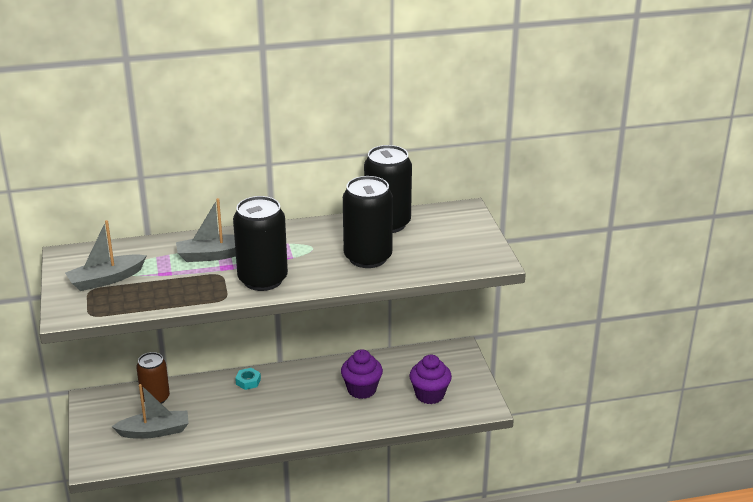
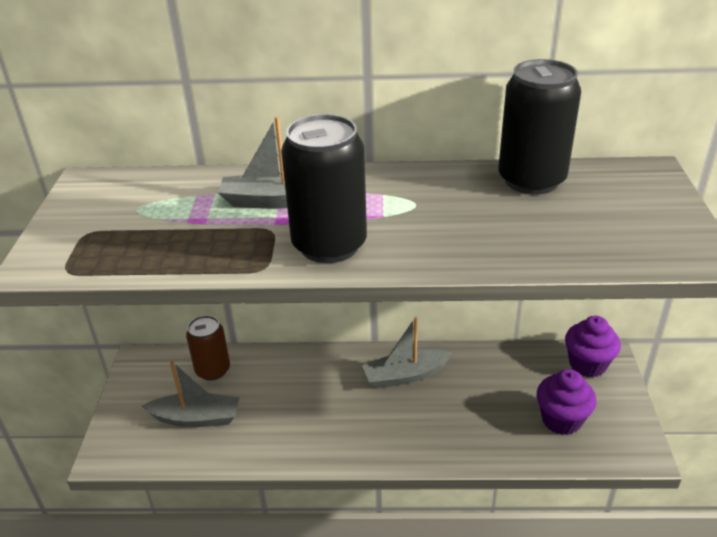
camera: 15 degrees right, 5 degrees up
grey boat [65,220,147,291] -> grey boat moved to [362,317,452,388]
turquoise nut [235,368,261,390] -> none
purple cupcake [341,349,383,399] -> purple cupcake moved to [565,316,621,377]
black can [343,176,393,268] -> none

